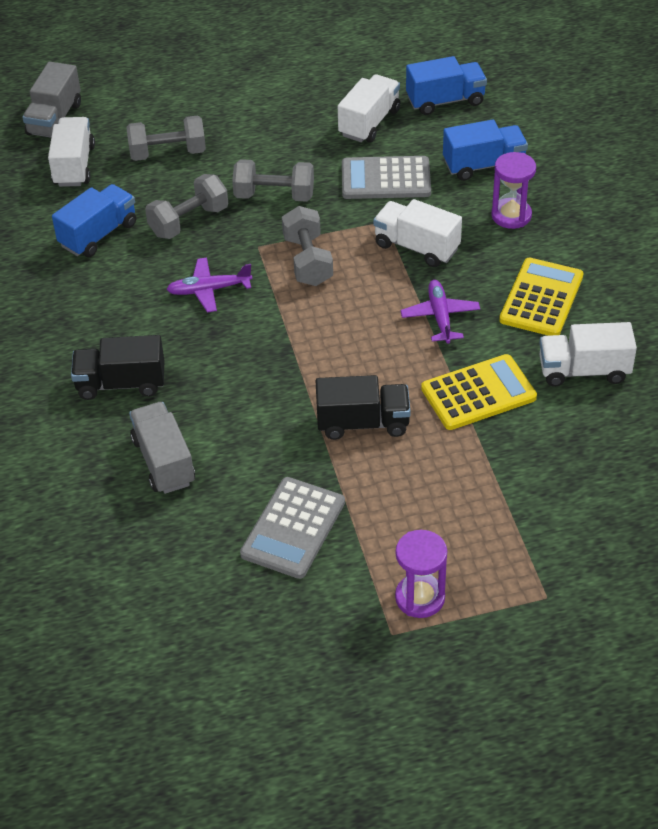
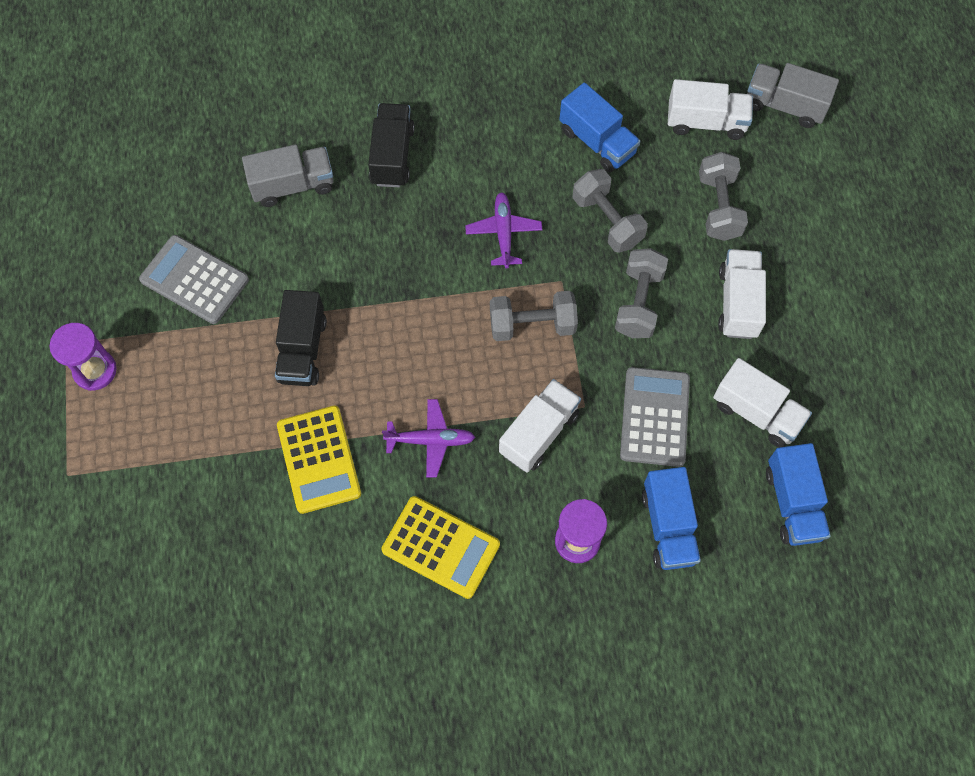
camera: 95 degrees right, 20 degrees up
white truck [539,322,637,387] -> white truck moved to [718,249,766,339]

